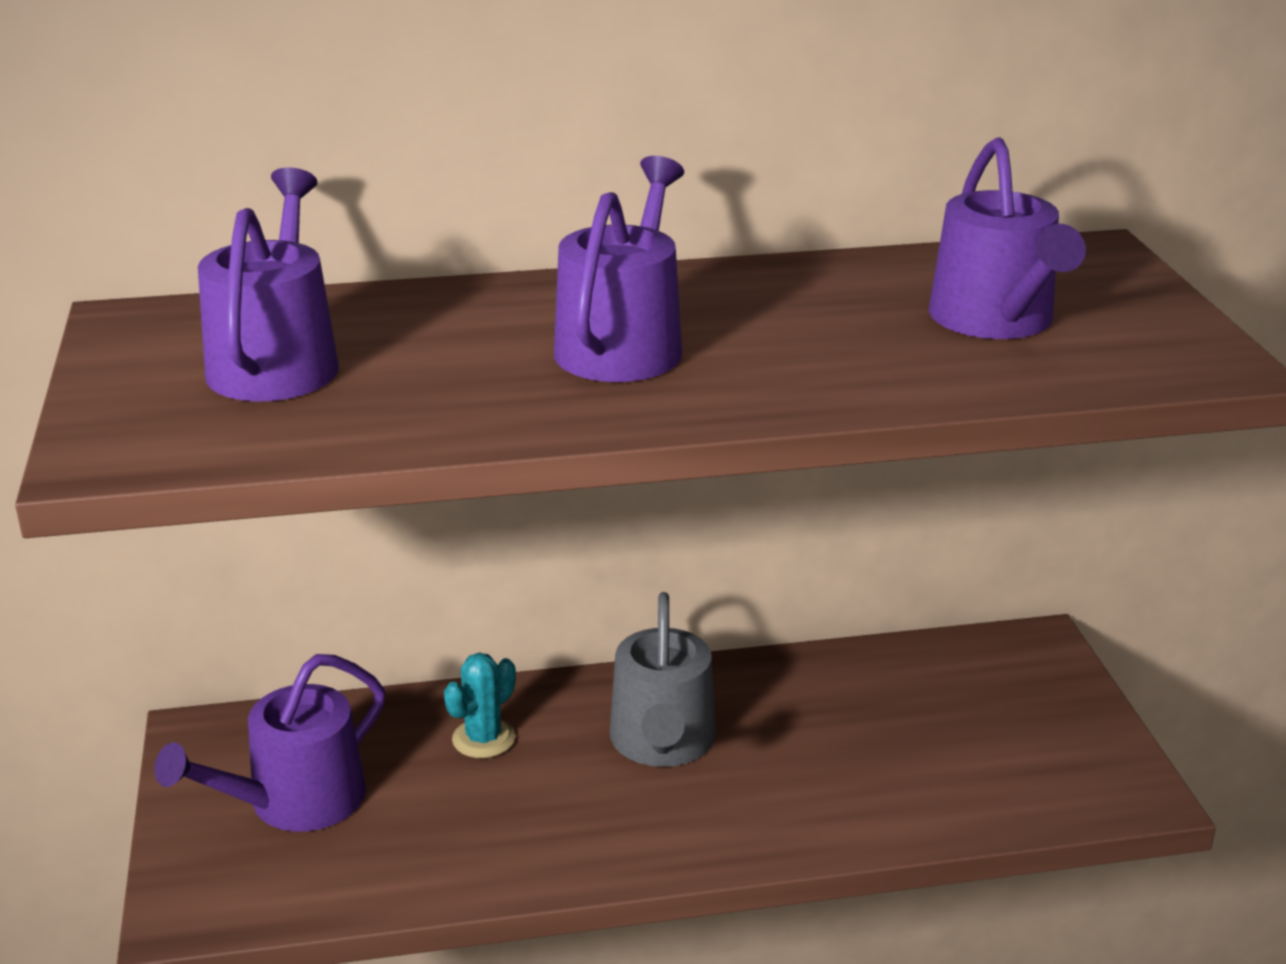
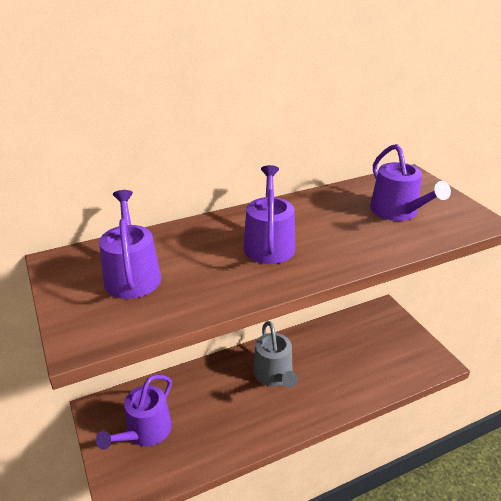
camera: 15 degrees left, 5 degrees up
turquoise cactus [444,653,516,758] -> none

